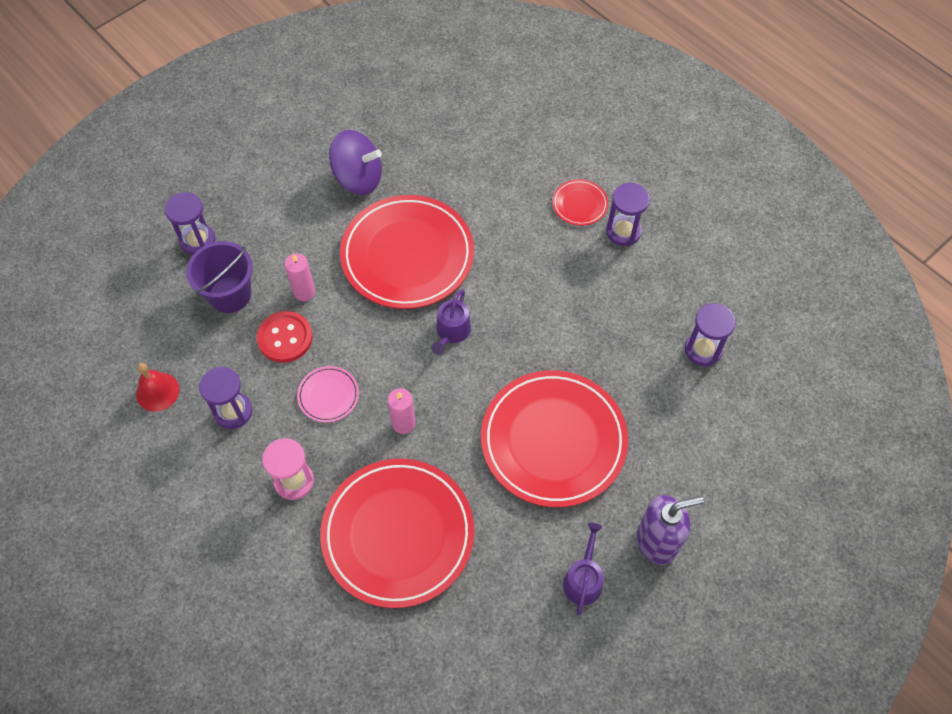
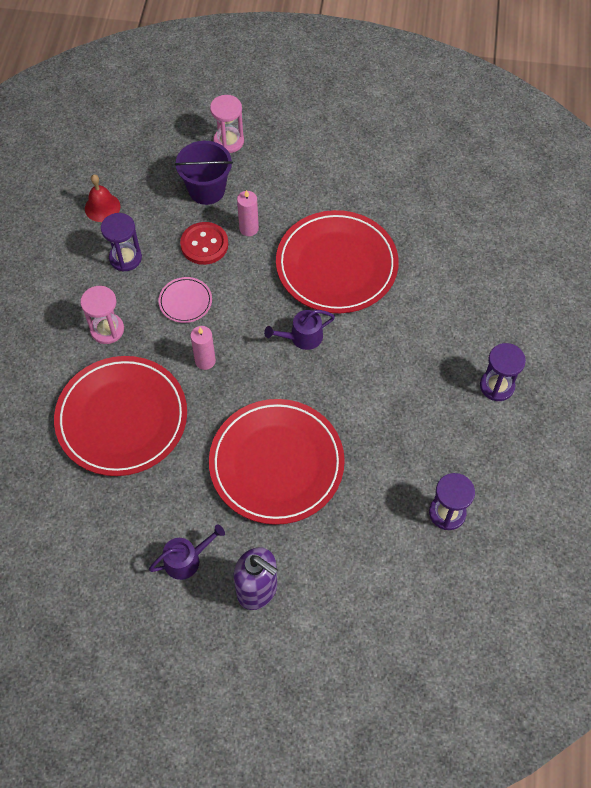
camera: 50 degrees right, 0 degrees up
purple hourglass [165,192,215,255] -> pink hourglass [210,95,244,153]
purple spinning top [329,130,382,195] -> none
red plate [552,179,608,226] -> none

